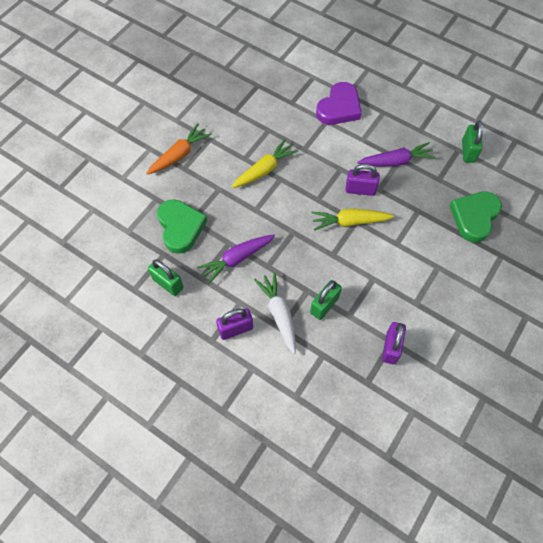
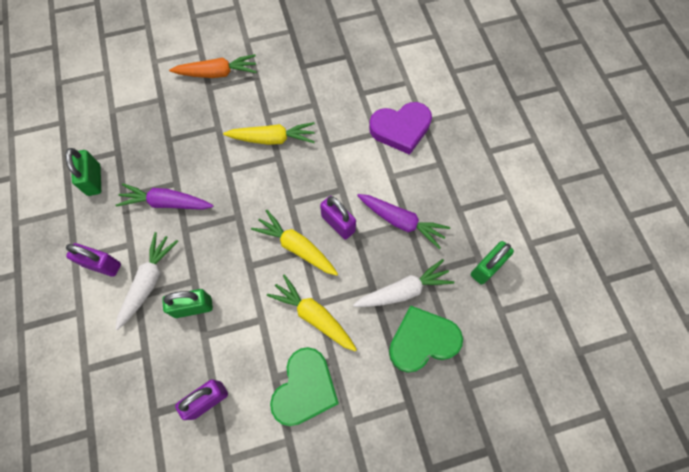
camera: 40 degrees right, 5 degrees up
green heart [157,199,207,254] -> green heart moved to [270,347,339,426]
none -> yellow carrot [267,274,357,351]
none -> white carrot [353,259,454,307]

